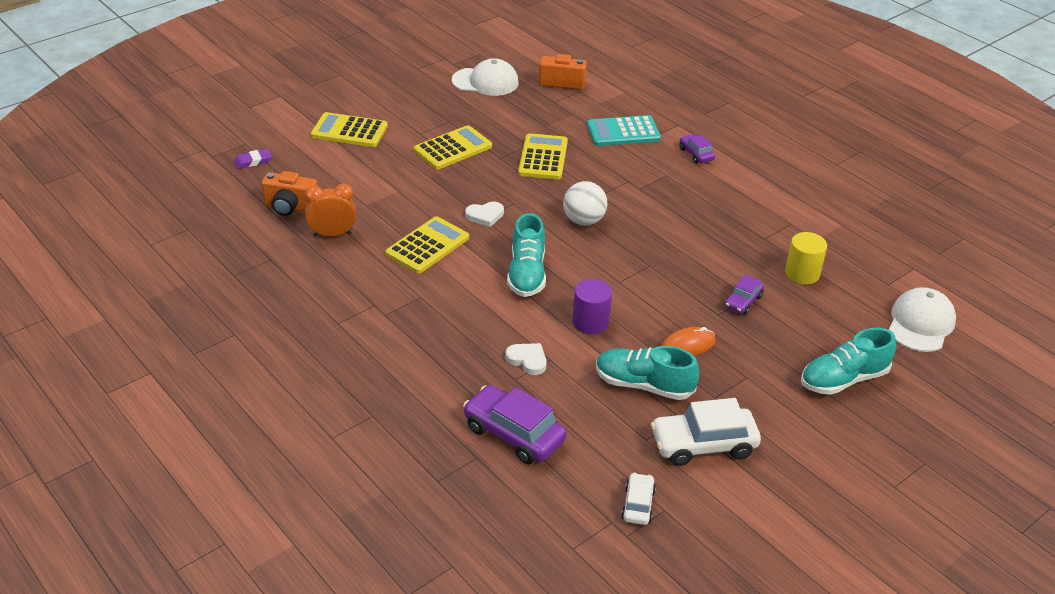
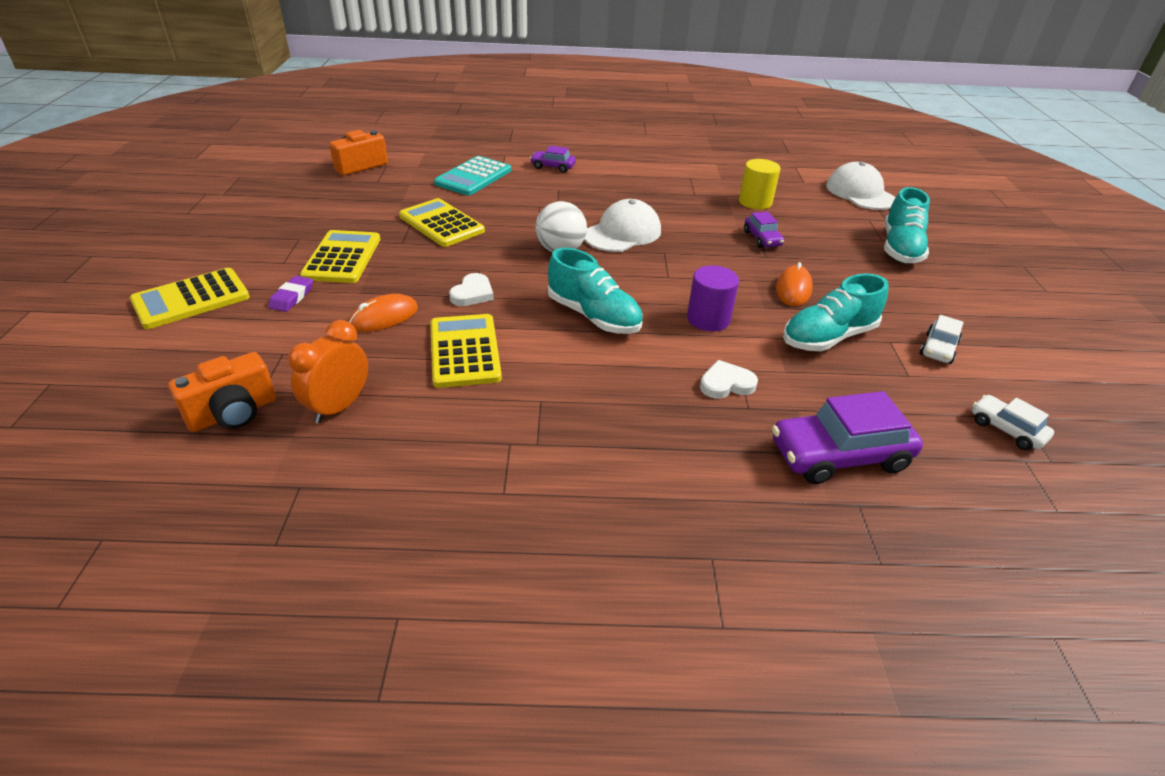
camera: 50 degrees left, 0 degrees up
purple eraser [234,149,272,169] -> purple eraser moved to [268,276,313,312]
white cap [452,58,519,96] -> white cap moved to [584,199,661,252]
white car [651,398,761,466] -> white car [920,315,964,364], size x0.54
none -> orange mouse [349,294,418,332]

